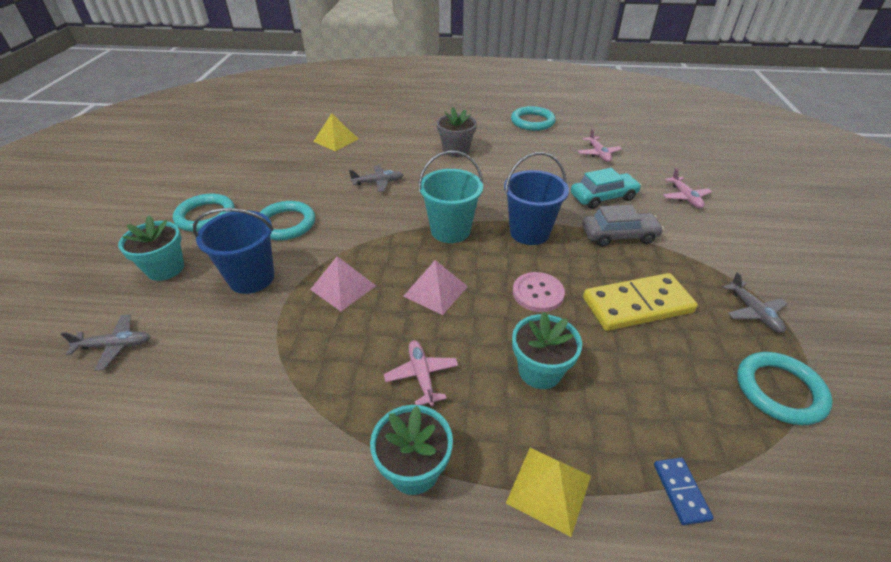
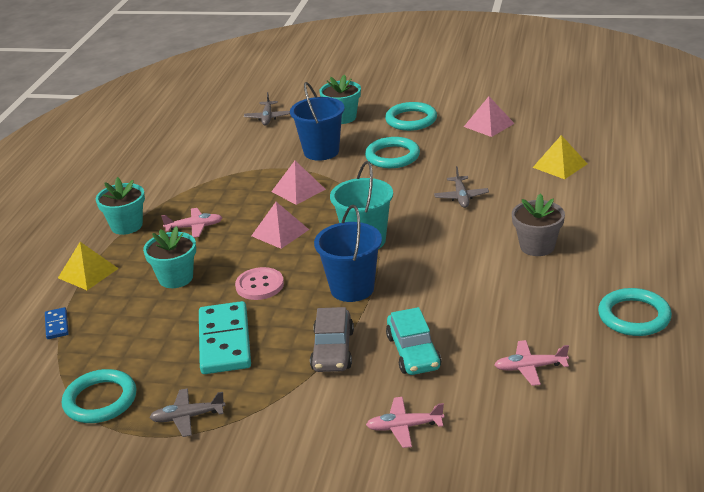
camera: 100 degrees right, 10 degrees down
yellow domino [583,273,698,331] -> turquoise domino [199,301,251,374]
blue domino [654,458,714,525] -> blue domino turned 75 degrees clockwise [45,307,69,339]
none -> pink pyramid [464,96,515,137]

